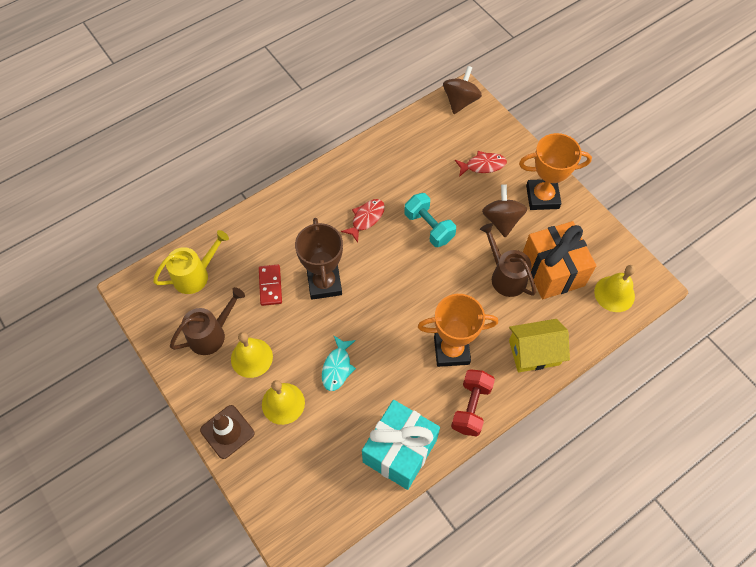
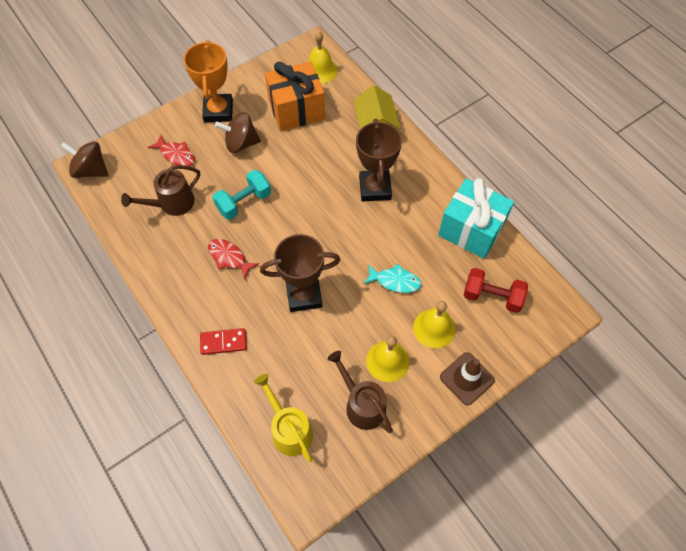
camera: 90 degrees left, 0 degrees up
red domino [259,265,282,306] -> red domino moved to [200,328,247,355]
orange trophy [418,294,498,367] -> brown trophy [356,119,402,202]
red dumbbell [451,369,495,437] -> red dumbbell moved to [464,268,528,313]
red fish [455,151,507,177] -> red fish turned 135 degrees clockwise [148,135,195,166]
brown watering can [480,223,536,297] -> brown watering can moved to [121,165,200,216]

